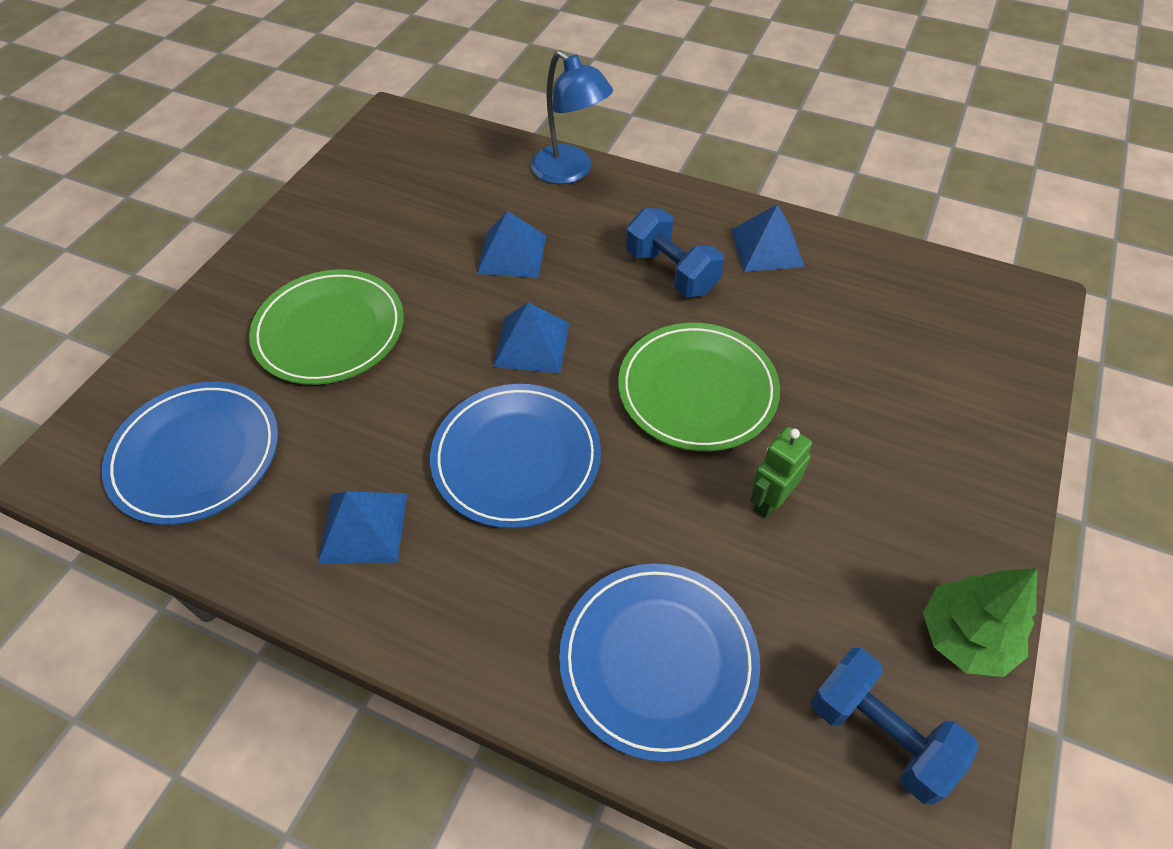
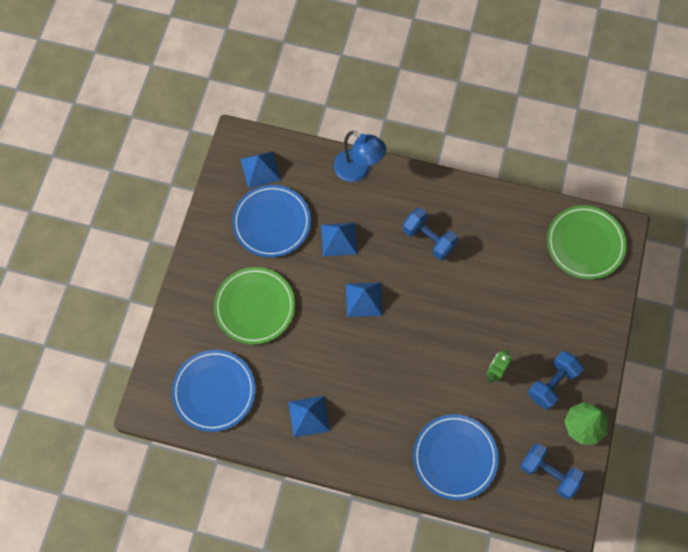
camera: 10 degrees left, 15 degrees up
blue plate [430,384,601,528] -> blue plate moved to [232,185,311,258]
green plate [618,323,780,451] -> green plate moved to [547,206,627,279]
blue pyramid [731,204,805,272] -> blue pyramid moved to [241,151,281,188]
none -> blue dumbbell [528,351,584,410]

